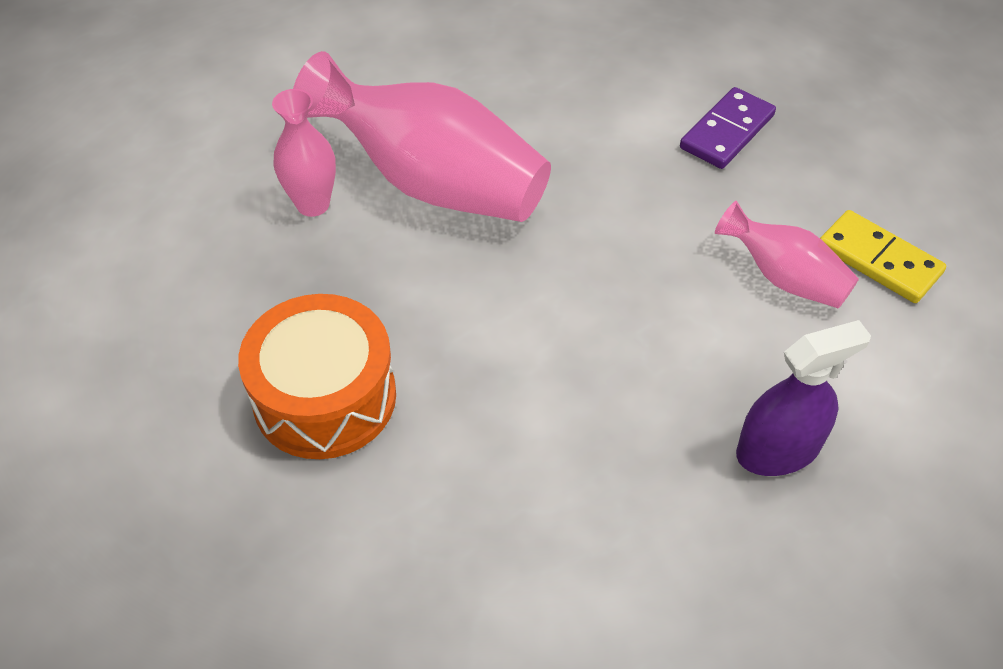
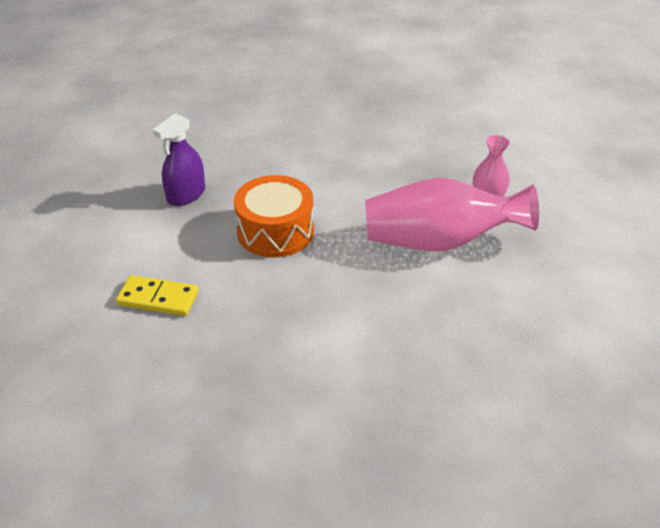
camera: 150 degrees right, 10 degrees down
orange drum [238,294,396,459] -> orange drum moved to [234,175,314,258]
purple domino [680,87,776,169] -> none
pink vase [715,201,859,308] -> none

